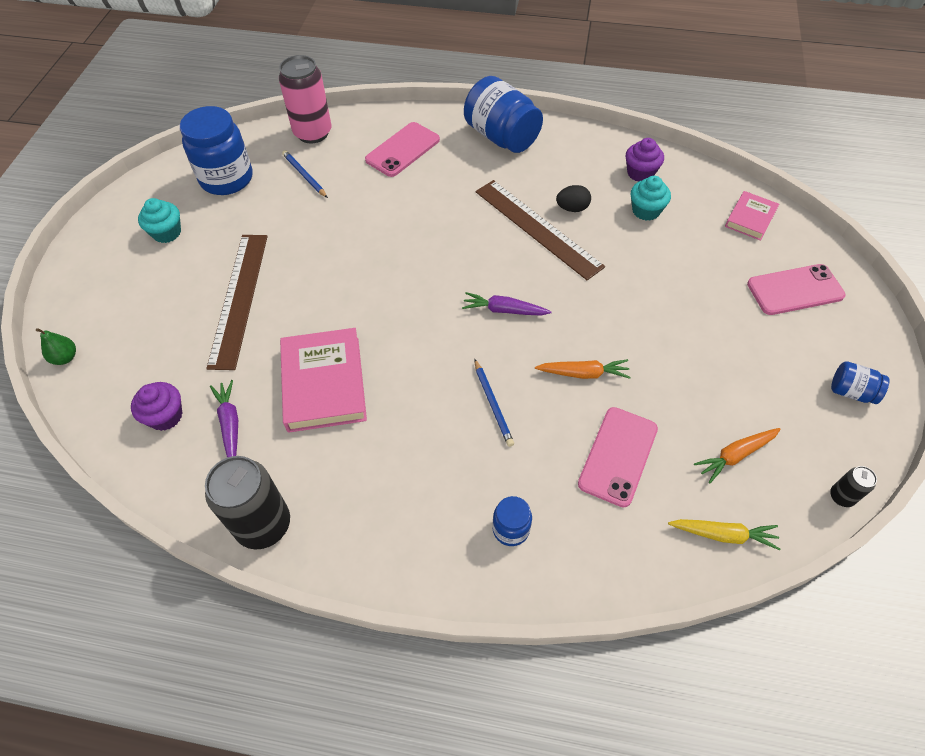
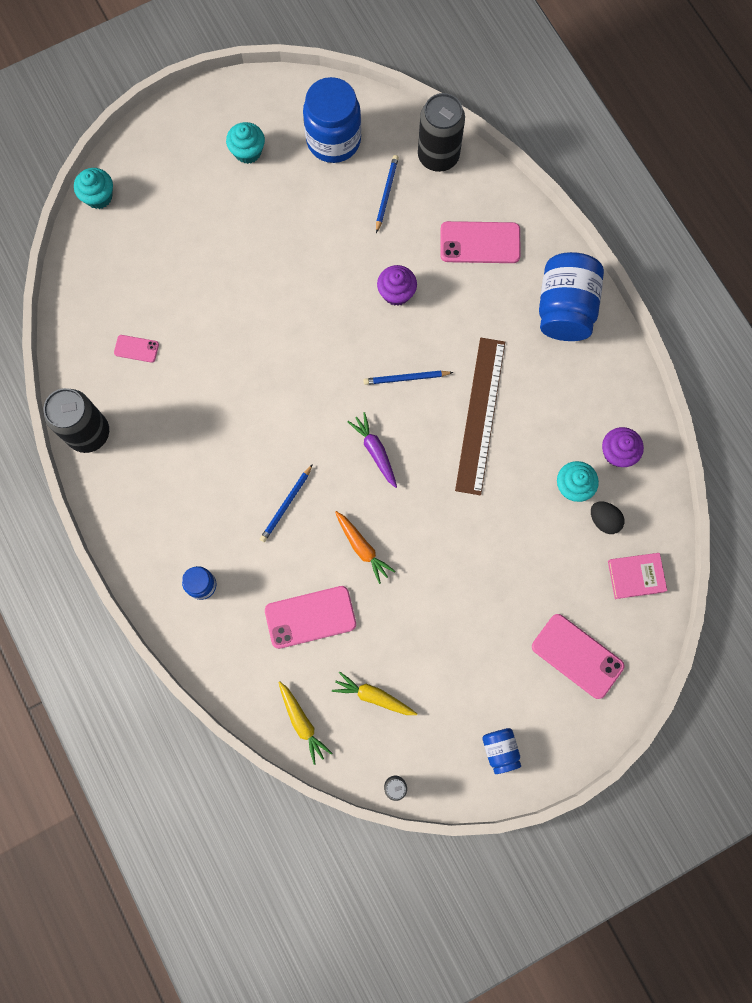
camera: 50 degrees right, 20 degrees up
green pear [36,328,76,365] -> turquoise cupcake [74,168,113,209]
purple cupcake [131,382,183,431] -> purple cupcake moved to [377,265,417,306]
brown ruler [206,235,268,370] -> none
purple carrot [210,380,238,458] -> pink phone [114,335,159,363]
pink can [279,55,331,144] -> black can [418,93,465,172]
pink book [280,328,367,433] -> none
black egg [556,185,591,212] -> black egg moved to [591,502,625,534]
orange carrot [694,428,781,483] -> yellow carrot [332,672,417,715]
none -> blue pencil [363,371,454,385]

